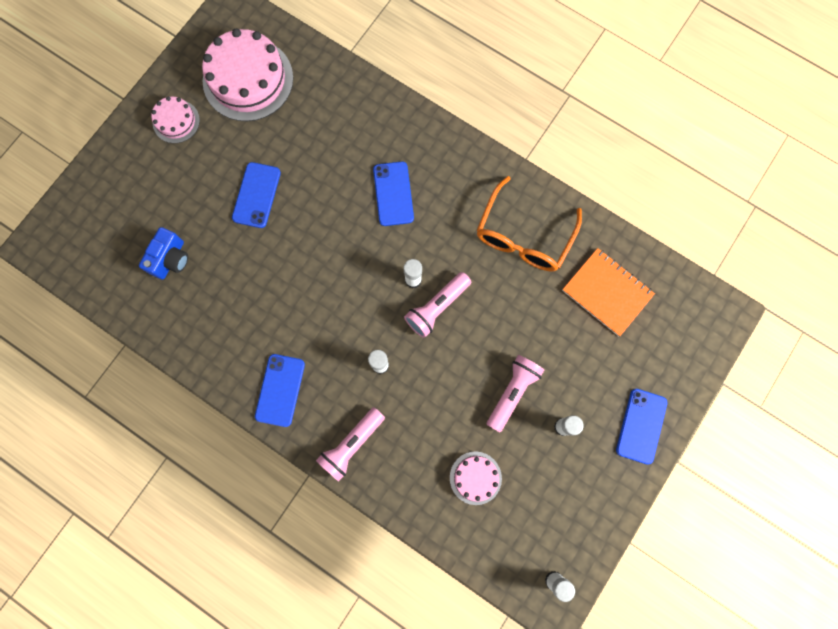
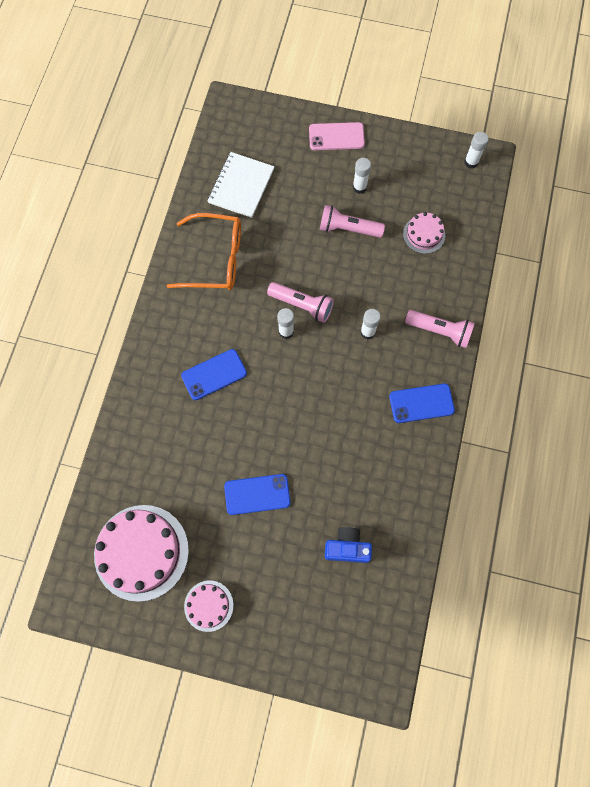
camera: 110 degrees left, 5 degrees down
orange notebook [562,248,655,336] -> white notebook [208,152,275,218]
blue phone [616,389,668,465] -> pink phone [309,122,365,150]

